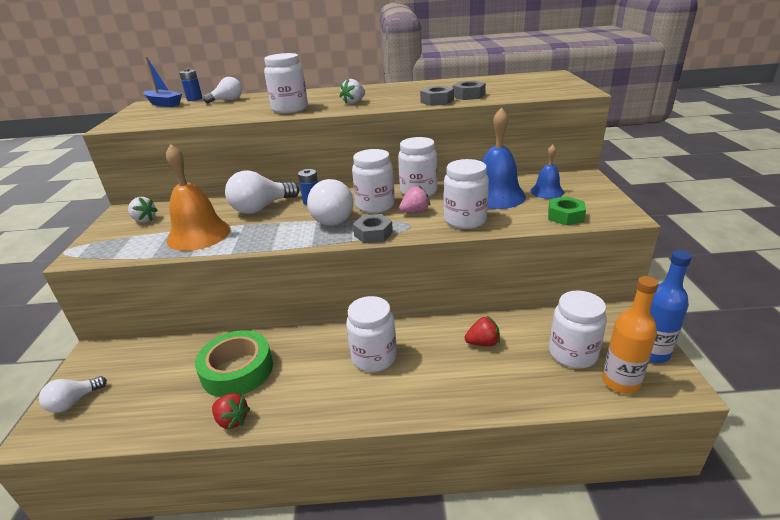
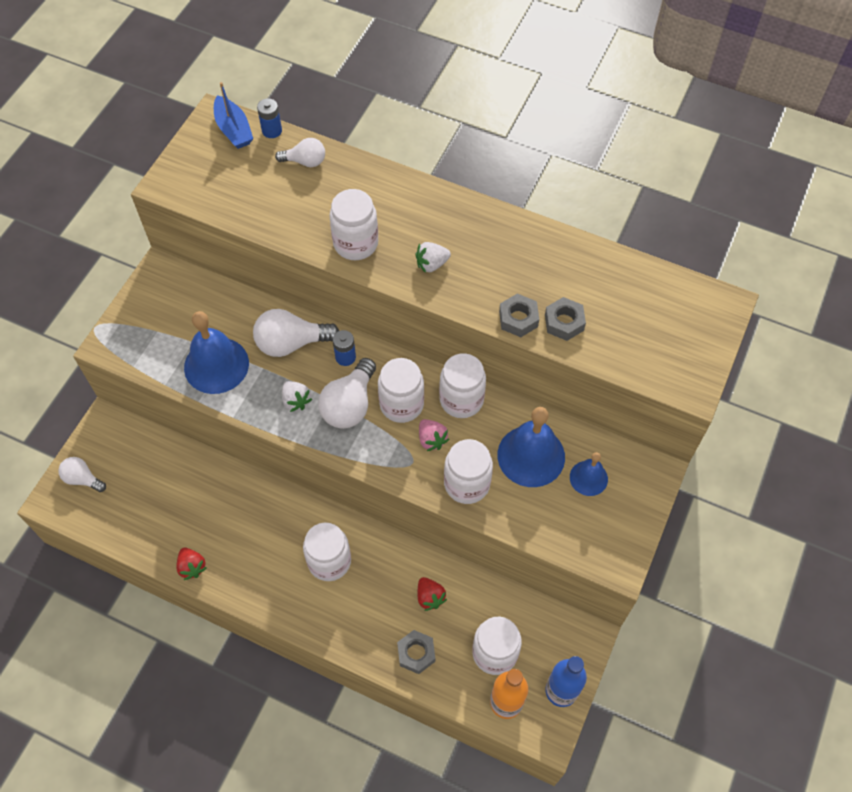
camera: 25 degrees right, 30 degrees up
white light bulb [39,376,107,413] -> white light bulb turned 45 degrees clockwise [58,457,106,492]
white strawberry [128,197,158,222] -> white strawberry moved to [282,381,312,412]
orange bell [166,144,231,251] -> blue bell [184,311,249,394]
green tape [195,330,273,397] -> none
grey nut [353,214,393,244] -> grey nut moved to [397,630,435,674]
pink strawberry [399,186,430,213] -> pink strawberry turned 60 degrees clockwise [419,419,449,451]
red strawberry [464,316,500,346] -> red strawberry turned 45 degrees clockwise [418,577,447,611]
green nut [548,196,586,226] -> none

